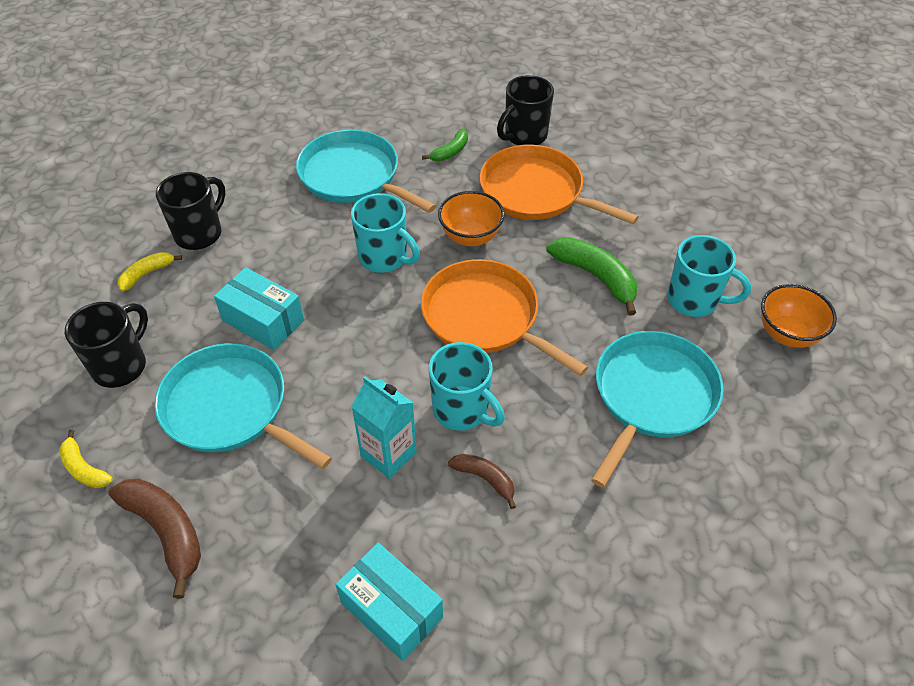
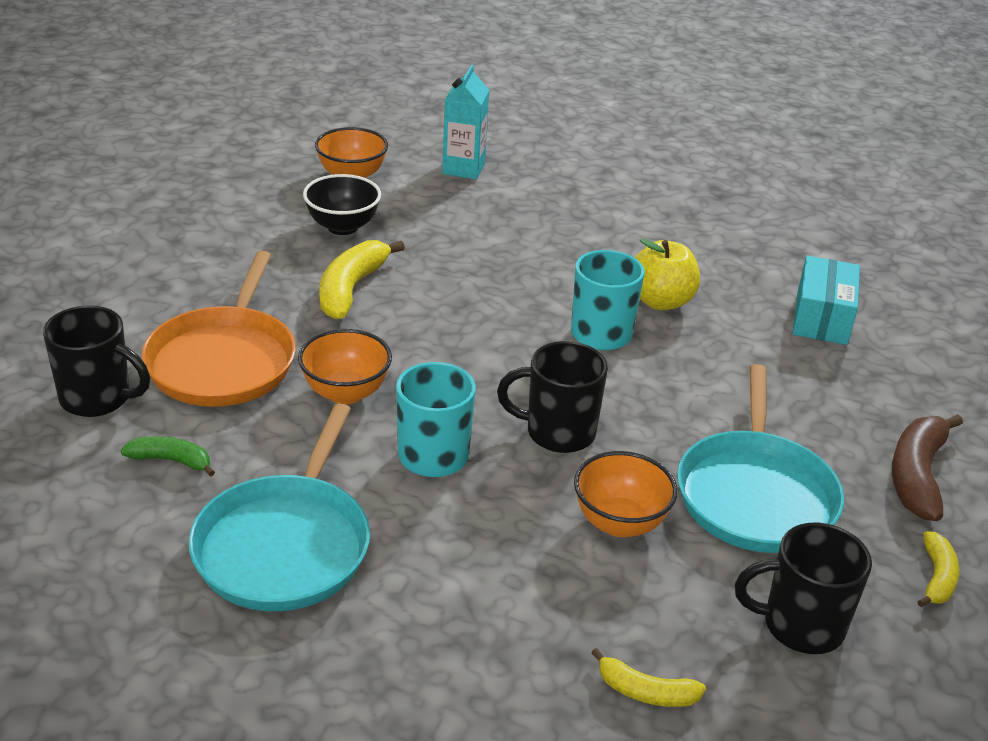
camera: 120 degrees left, 15 degrees down
black mug [156,172,225,250] -> black mug moved to [497,341,608,453]
turquoise box [214,267,304,350] -> orange bowl [574,451,678,537]
turquoise carton [352,376,417,479] -> turquoise carton moved to [442,65,489,179]
orange pan [421,259,588,376] -> none
brown banana [448,454,516,509] -> yellow apple [635,238,700,310]
green banana [547,237,637,316] -> yellow banana [319,240,405,319]
turquoise pan [591,331,724,488] -> none
turquoise mug [667,235,751,317] -> black bowl [303,174,381,235]

